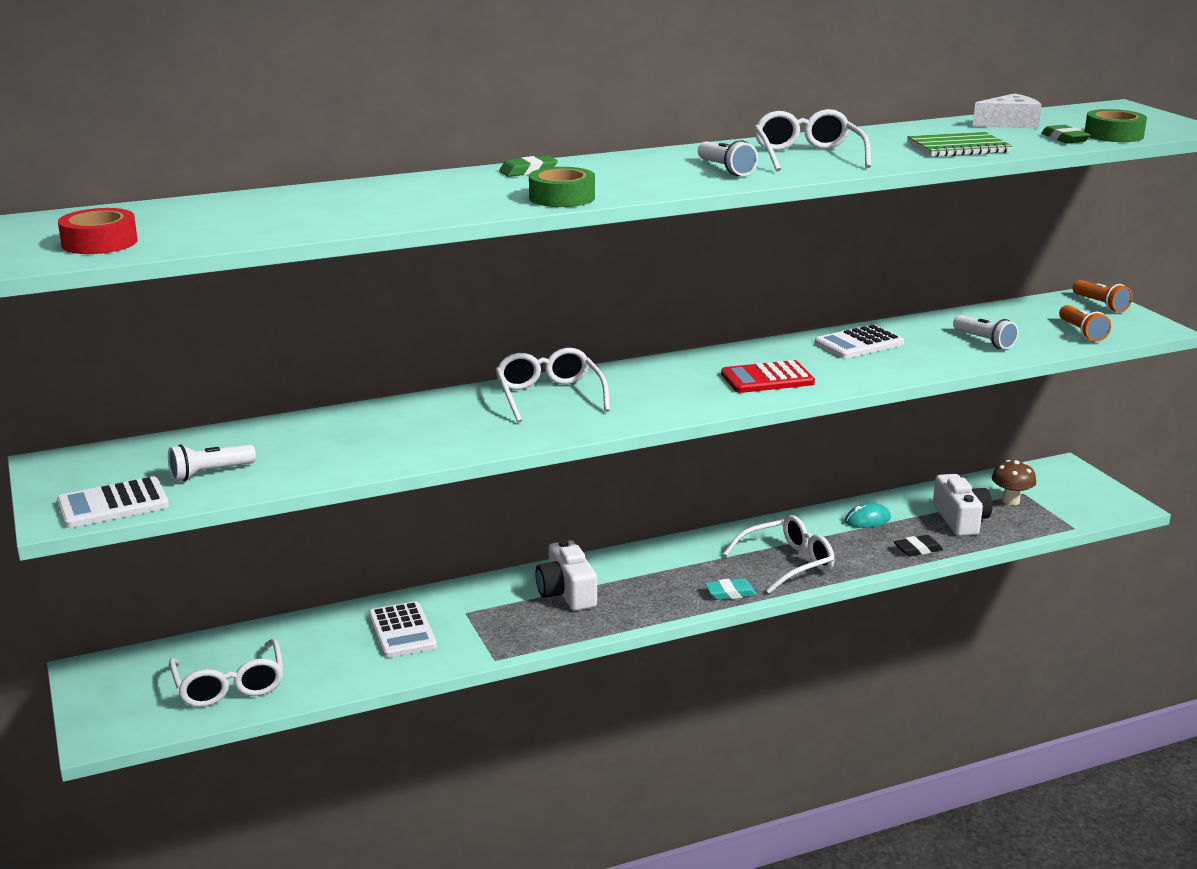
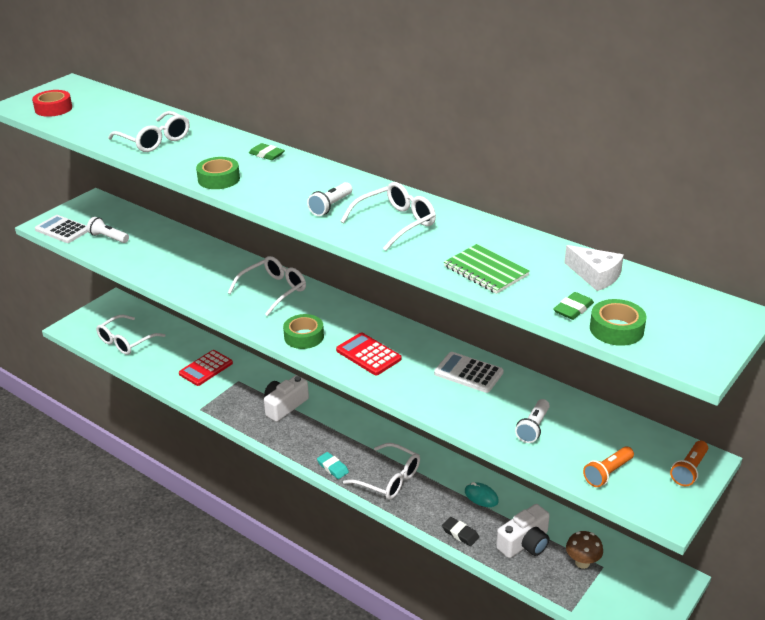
camera: 60 degrees right, 10 degrees up
white calculator [369,601,437,658] -> red calculator [179,350,233,386]
none -> white glasses [108,111,189,152]
none -> green tape [283,314,324,349]

